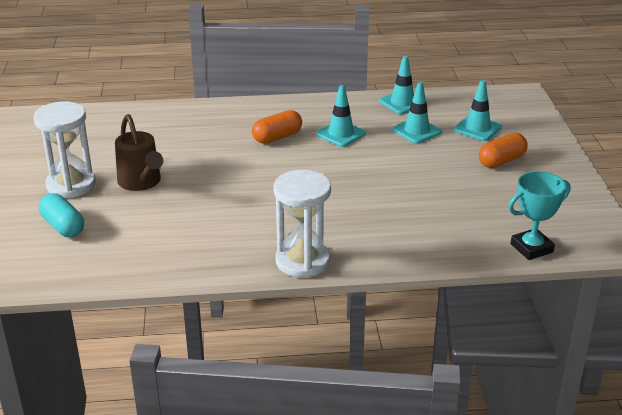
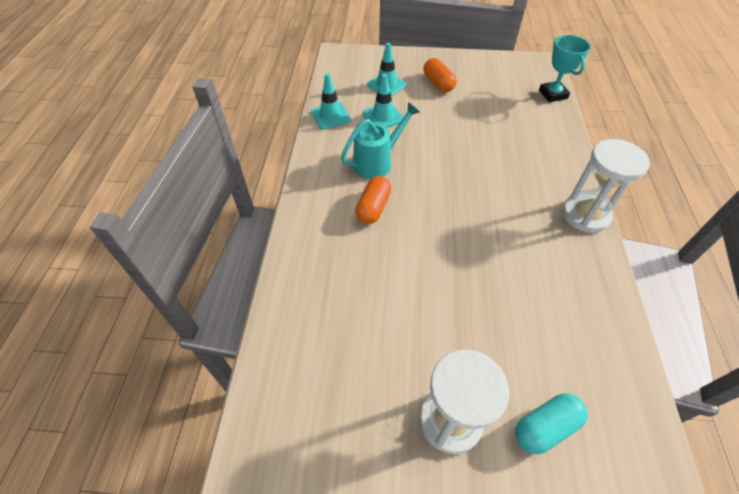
camera: 80 degrees left, 20 degrees up
brown watering can [115,114,163,191] -> none
orange capsule [252,110,302,144] -> orange capsule turned 45 degrees clockwise [355,176,391,224]
turquoise traffic cone [316,85,366,147] -> turquoise watering can [341,102,420,179]

